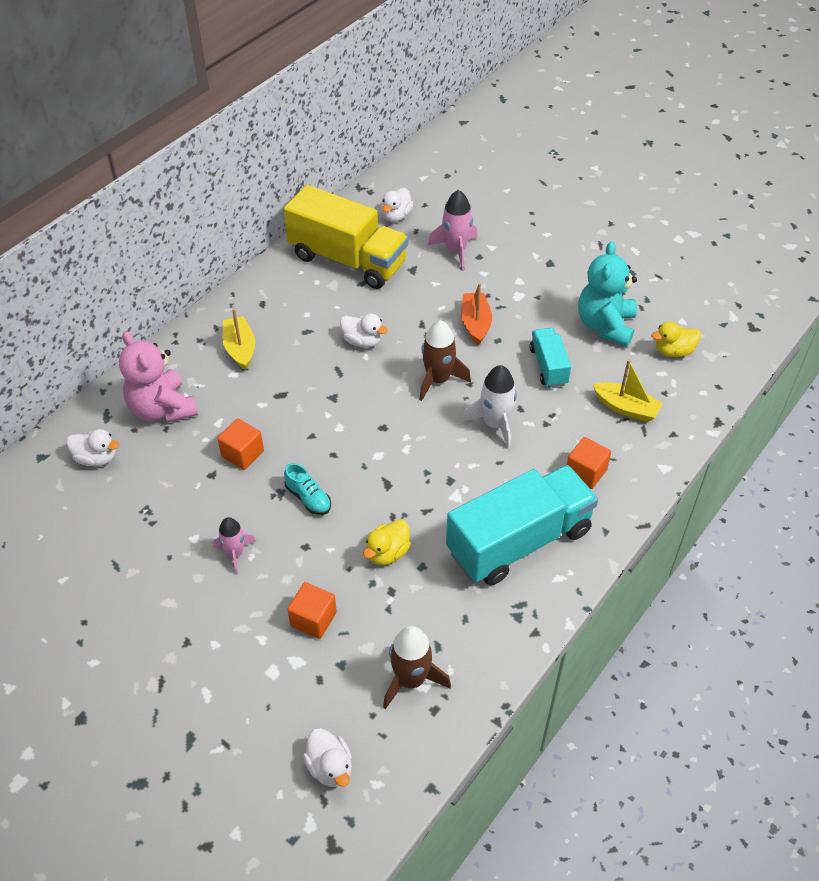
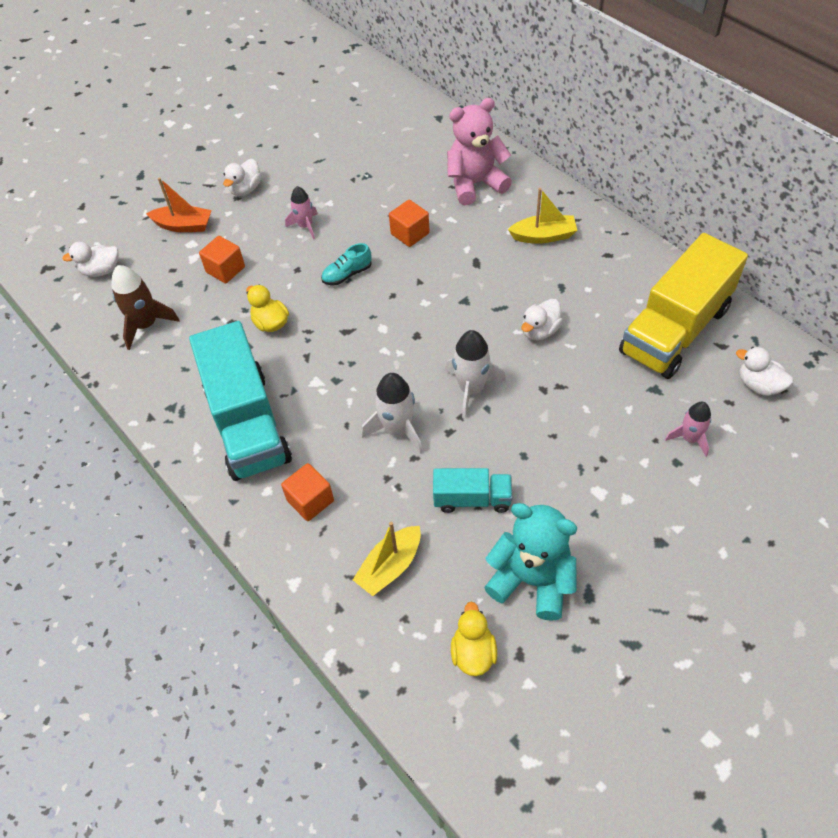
camera: 105 degrees right, 5 degrees up
white duck [66,429,119,466] -> white duck moved to [223,159,262,196]
brown rocket [420,320,471,401] -> white rocket [445,330,506,419]
pink rocket [428,190,477,270] -> pink rocket [665,402,711,457], size x0.66
orange boat [461,283,492,345] -> orange boat moved to [146,177,212,232]

